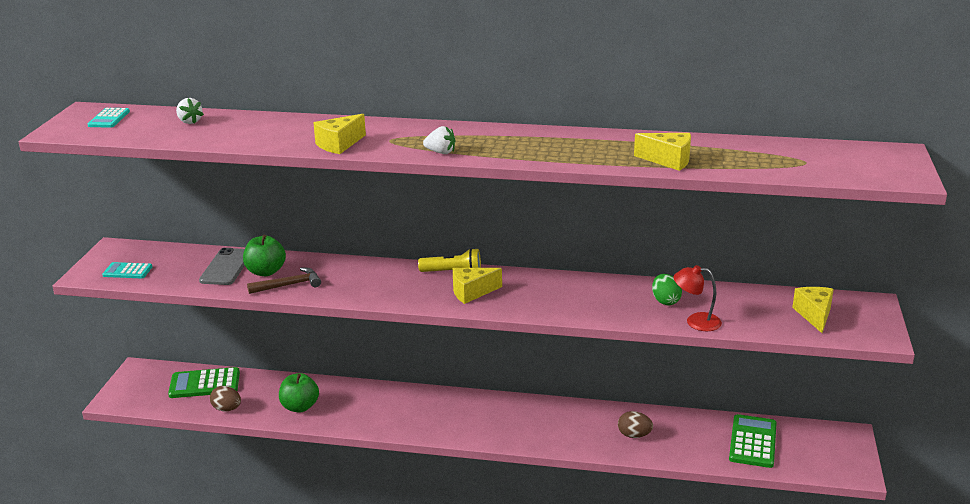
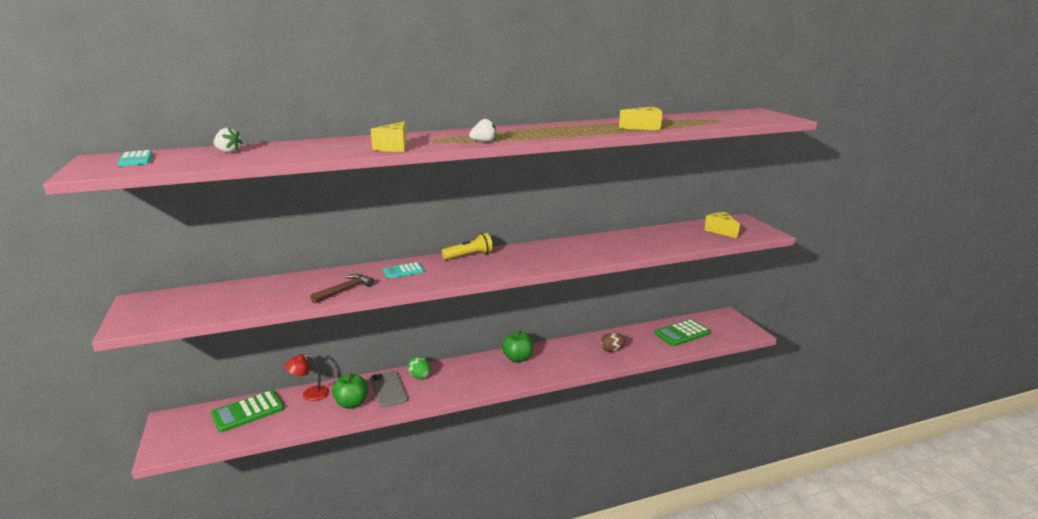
camera: 30 degrees left, 5 degrees down
turquoise calculator [102,262,152,278] -> turquoise calculator moved to [383,262,424,278]
grey phone [199,248,245,285] -> grey phone moved to [370,371,408,407]
brown egg [210,386,241,411] -> none
green apple [243,235,286,276] -> green apple moved to [502,331,533,362]
yellow cheese [453,268,502,304] -> none
green egg [652,274,682,305] -> green egg moved to [408,357,431,380]
red lamp [674,265,722,331] -> red lamp moved to [284,354,329,401]
green calculator [729,414,777,468] -> green calculator turned 105 degrees counterclockwise [654,319,711,346]

